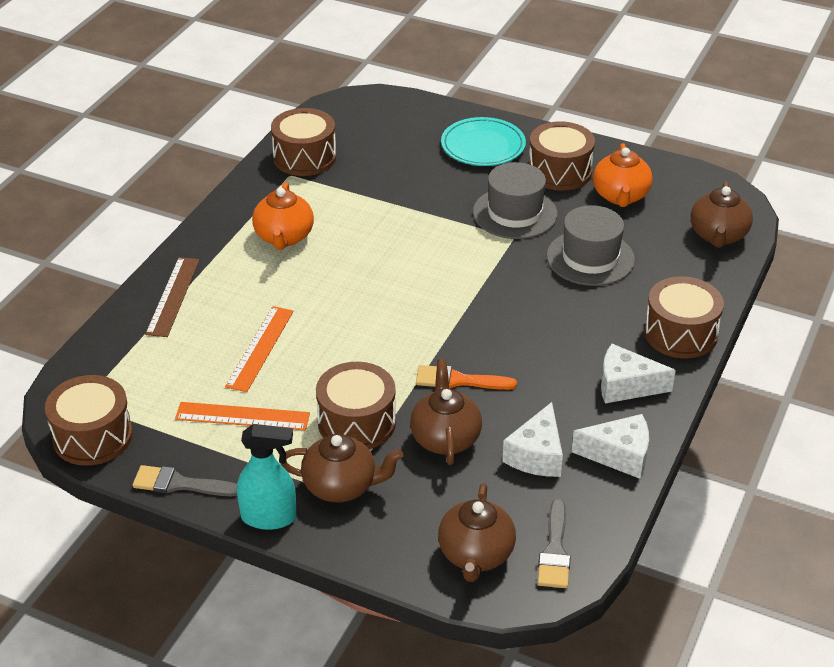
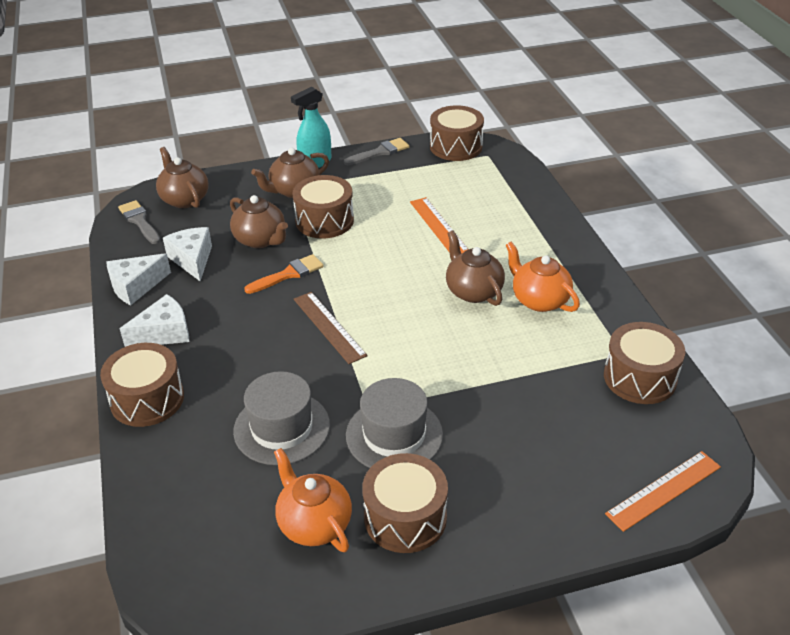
camera: 140 degrees right, 0 degrees up
brown ruler [145,257,200,337] -> brown ruler moved to [294,292,368,364]
orange ruler [175,402,310,430] -> orange ruler moved to [605,451,721,532]
turquoise plate [441,117,526,166] -> none
brown teapot [691,181,753,248] -> brown teapot moved to [446,230,505,306]

